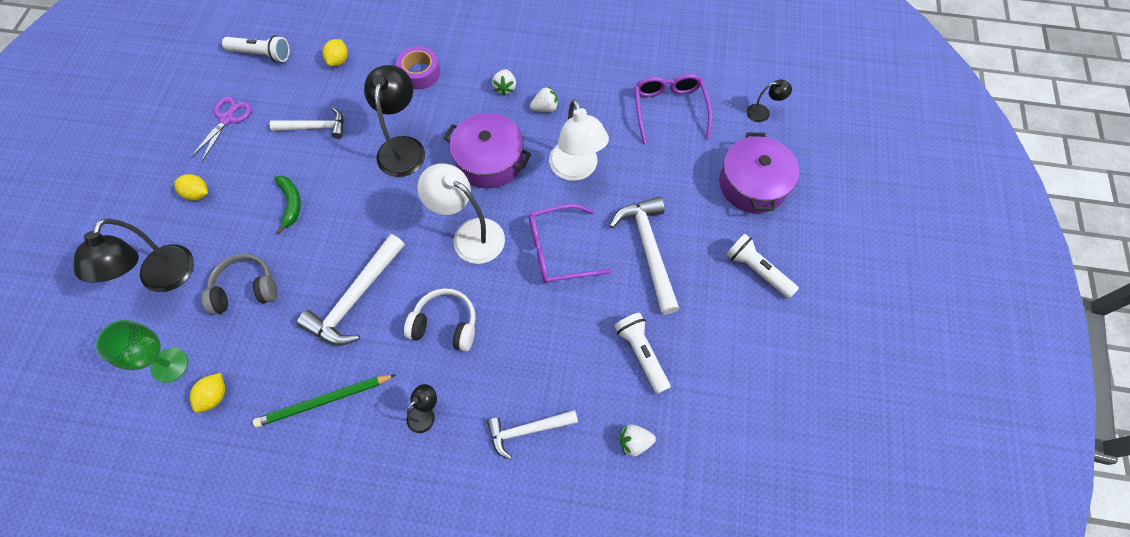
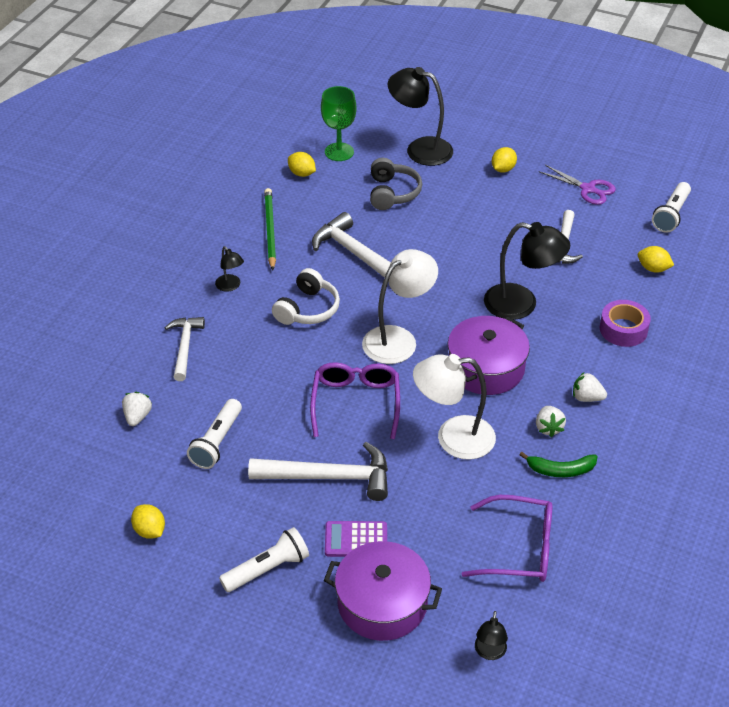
camera: 105 degrees right, 20 degrees down
green banana [274,176,301,234] -> green banana moved to [519,452,598,477]
white flashlight [614,313,670,394] -> white flashlight turned 120 degrees clockwise [187,399,242,469]
none -> yellow lemon [131,504,165,539]
none -> purple calculator [325,521,387,557]

